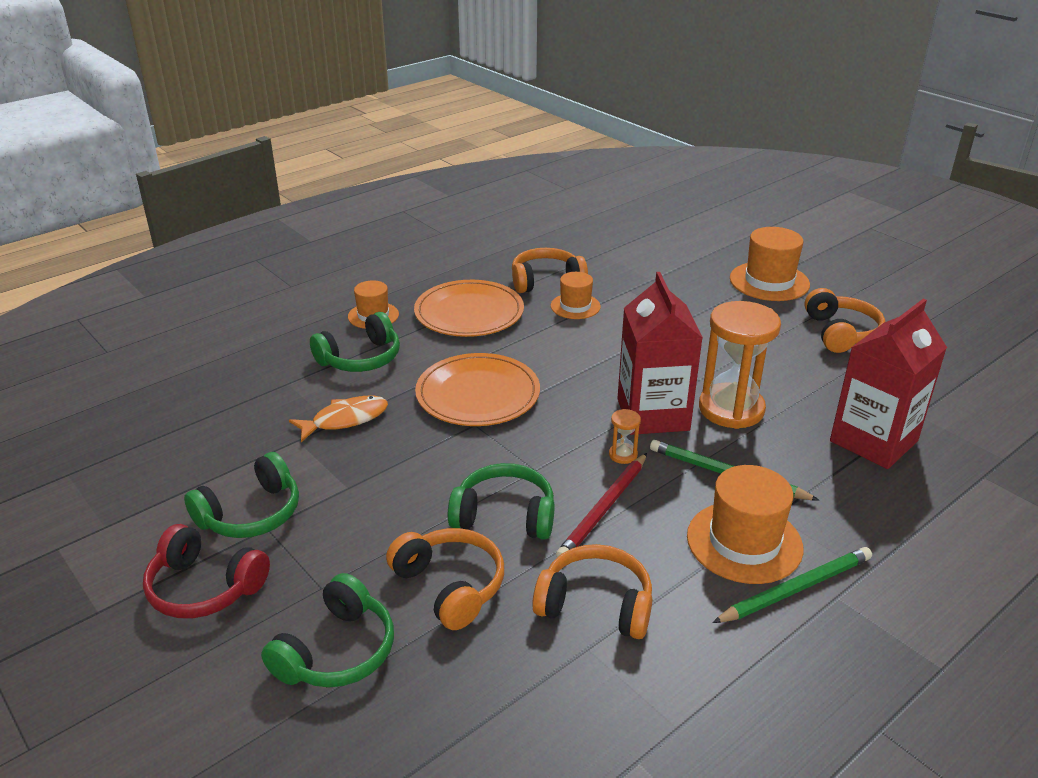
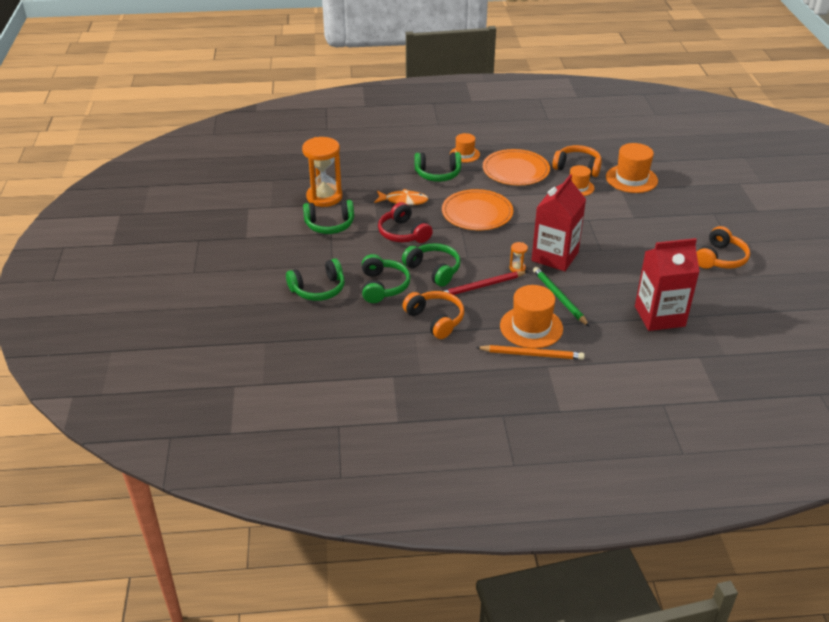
camera: 35 degrees right, 5 degrees up
red headphones [143,524,270,618] -> red headphones moved to [378,202,433,243]
orange headphones [386,528,504,630] -> green headphones [362,254,411,303]
orange hourglass [699,301,781,429] -> orange hourglass moved to [302,137,342,207]
green pencil [712,547,872,623] -> orange pencil [476,345,585,360]
orange hat [730,227,810,301] -> orange hat moved to [606,143,658,193]

